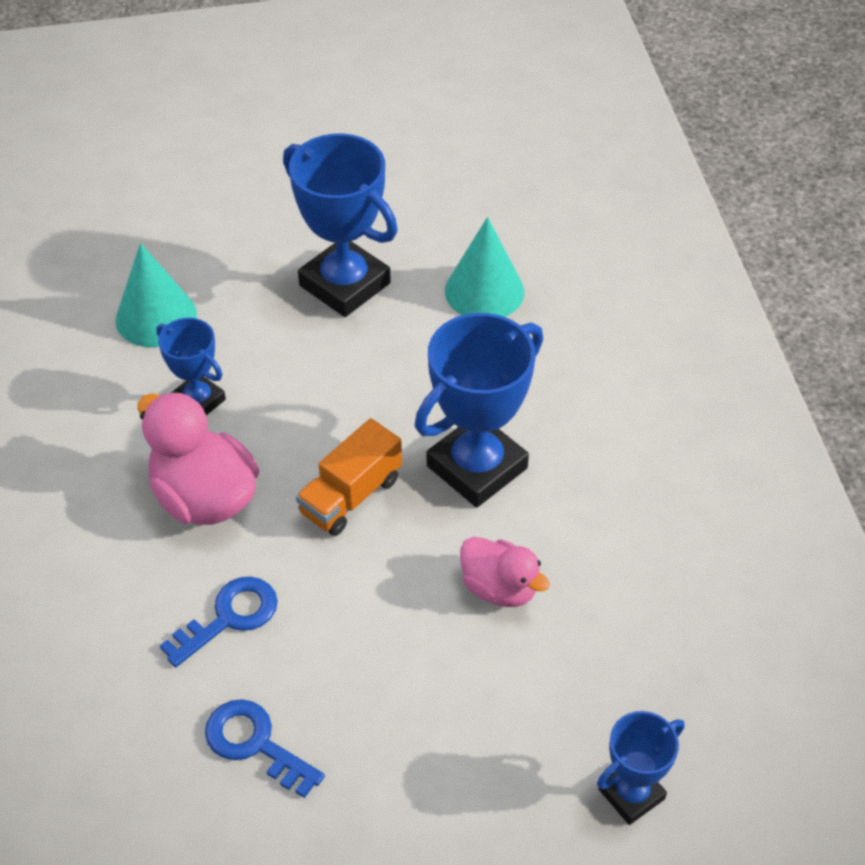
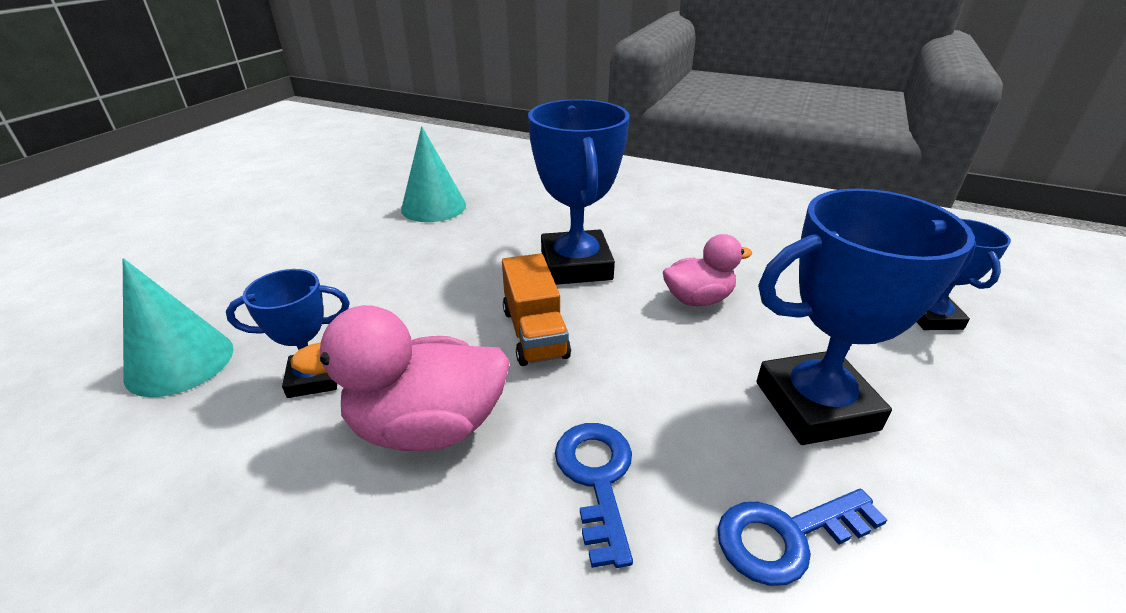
camera: 55 degrees left, 15 degrees down
blue trophy [283,133,398,317] -> blue trophy moved to [756,189,976,445]

